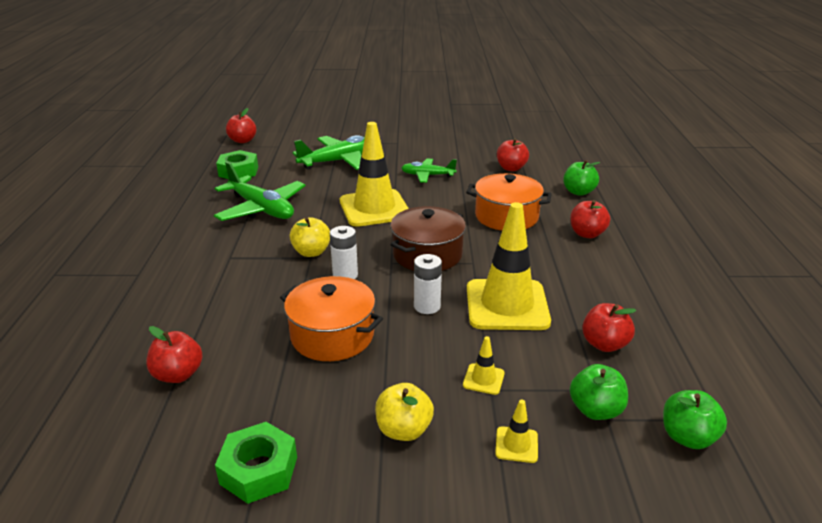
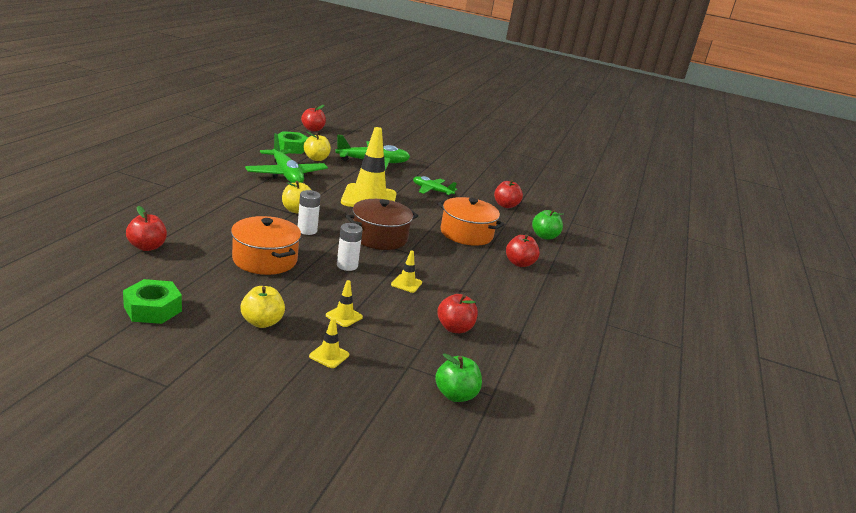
camera: 15 degrees right, 5 degrees down
yellow traffic cone [467,202,551,330] -> yellow traffic cone [391,251,422,293], size x0.41
green apple [570,364,628,420] -> none
none -> yellow apple [303,131,331,161]

